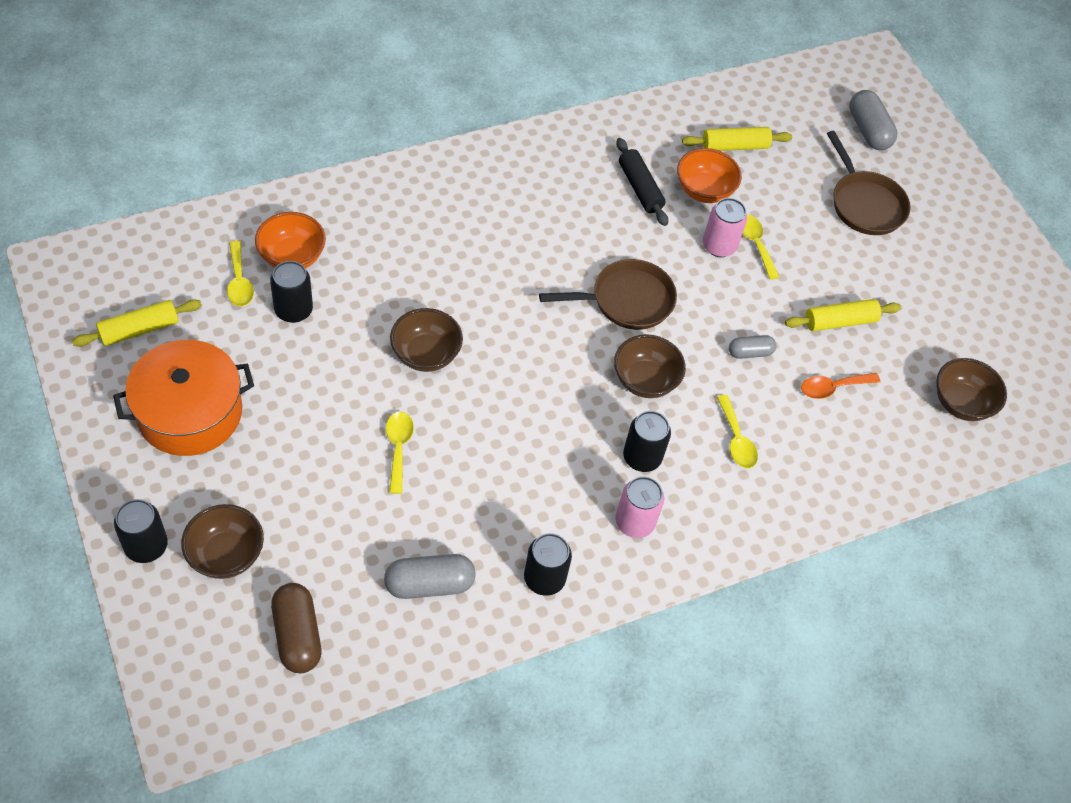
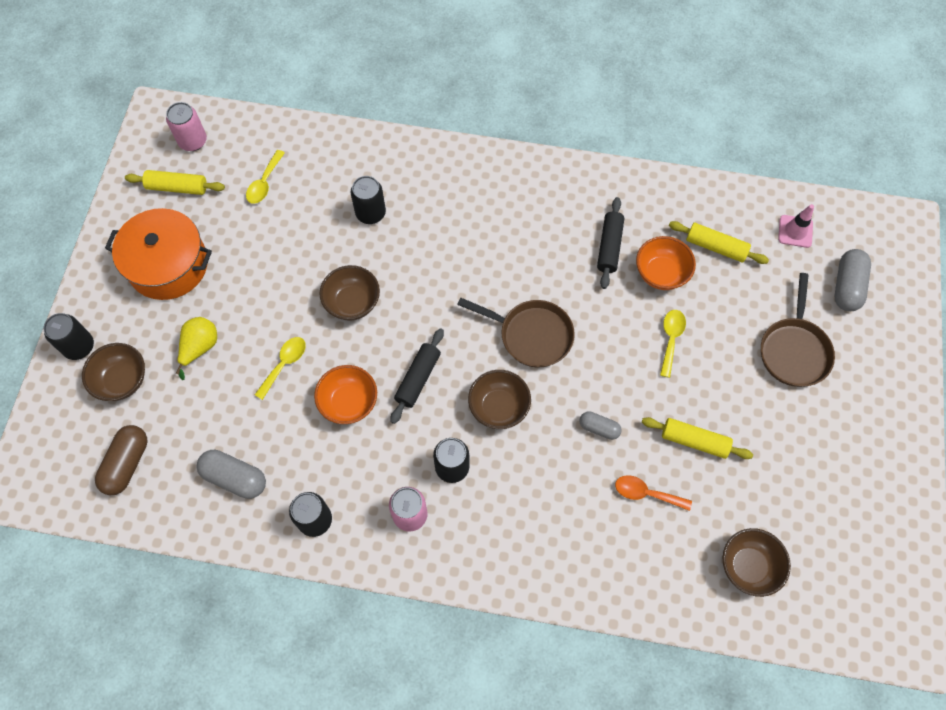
camera: 40 degrees right, 10 degrees up
orange bowl [255,212,326,268] -> orange bowl moved to [314,365,377,424]
black can [270,261,313,323] -> black can moved to [351,176,386,224]
pink can [703,198,747,257] -> pink can moved to [166,102,207,151]
yellow spoon [717,395,758,468] -> none
none -> yellow pear [176,317,217,380]
none -> black rolling pin [390,328,444,424]
none -> pink traffic cone [778,204,814,248]

